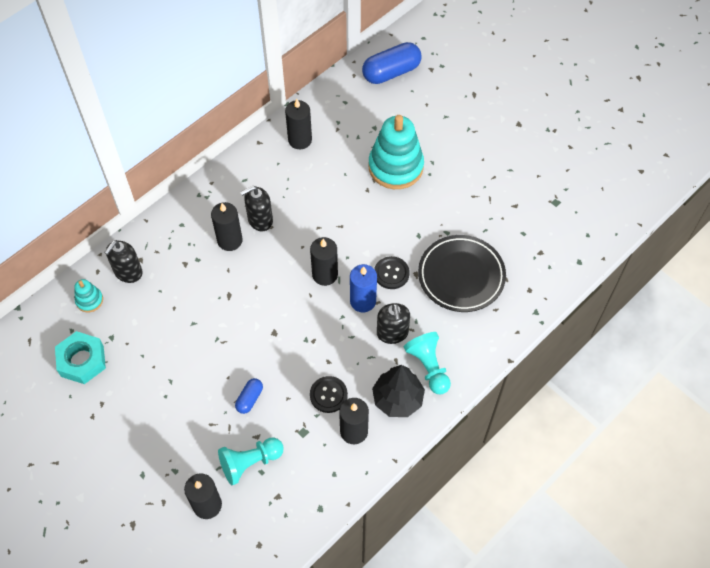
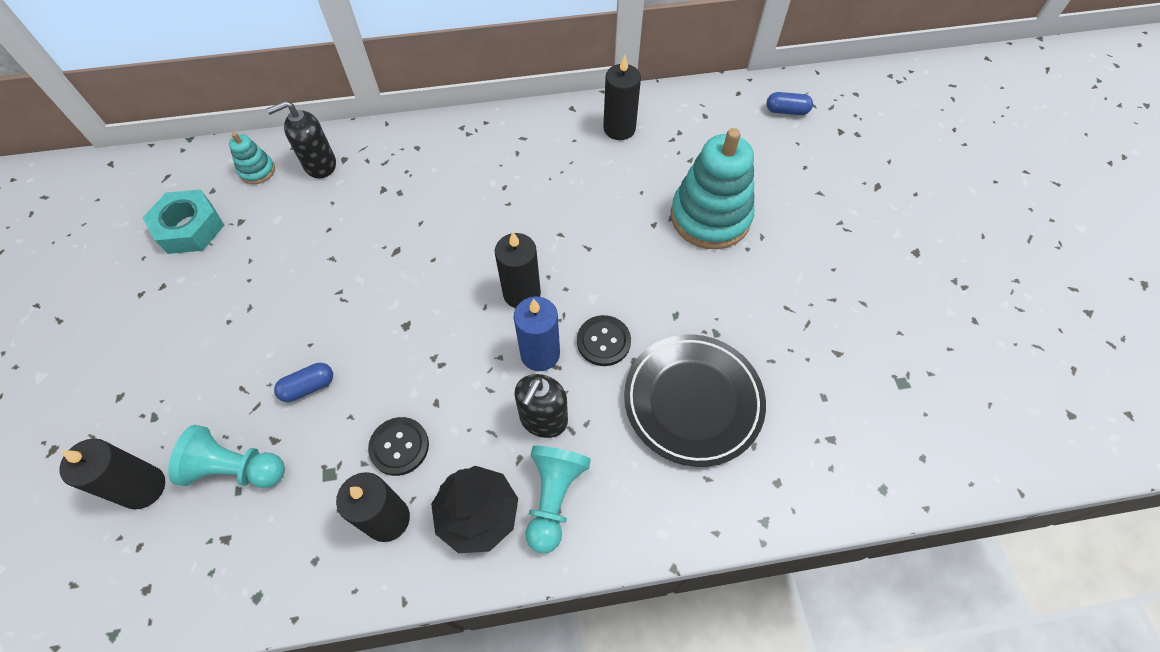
camera: 35 degrees right, 0 degrees up
black candle [211,202,242,251] -> none
black soap dispenser [240,186,273,231] -> none
blue capsule [362,42,421,84] -> blue capsule [767,92,813,115], size x0.51

